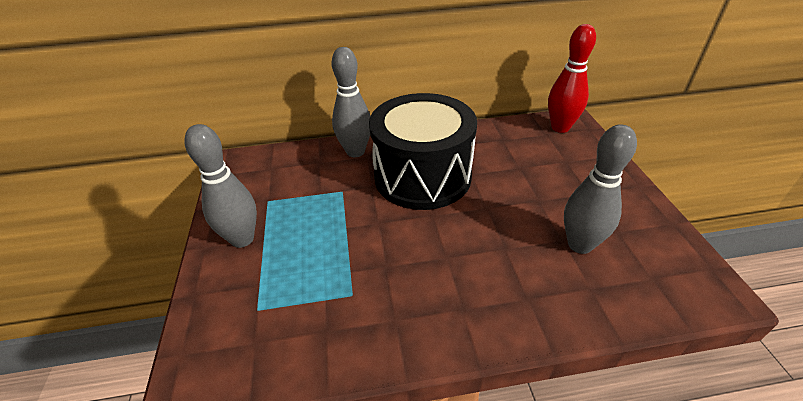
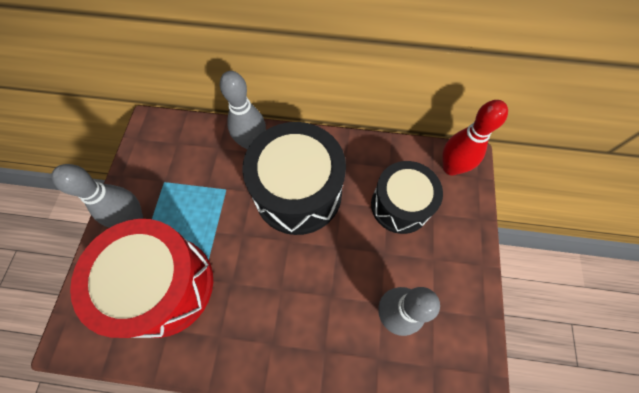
camera: 15 degrees right, 25 degrees up
none -> red drum [70,219,213,338]
none -> black drum [371,161,443,234]

